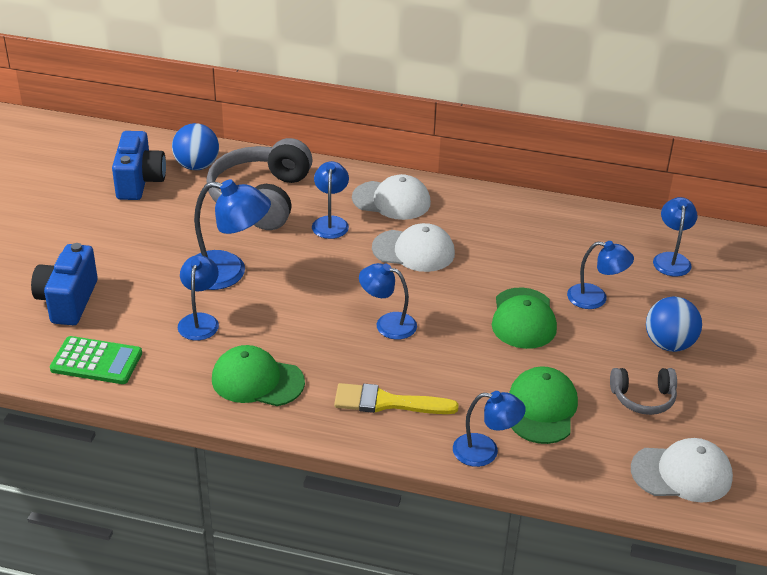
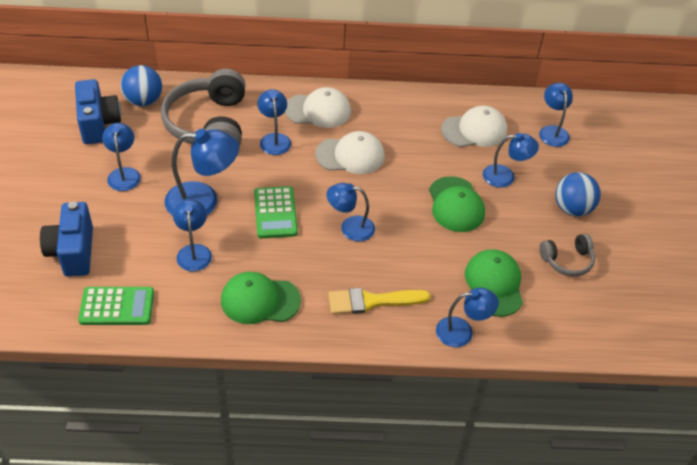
camera: 15 degrees left, 10 degrees up
white cap [631,438,733,502] -> white cap moved to [441,106,507,147]
none -> blue lamp [102,123,141,191]
none -> green calculator [254,186,298,238]

